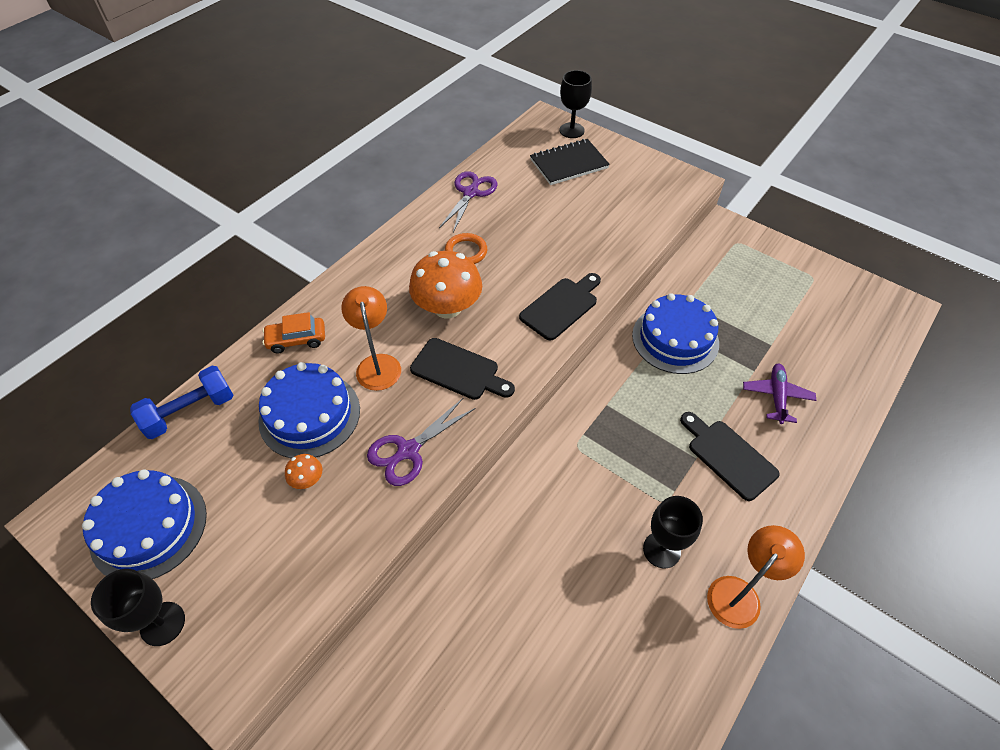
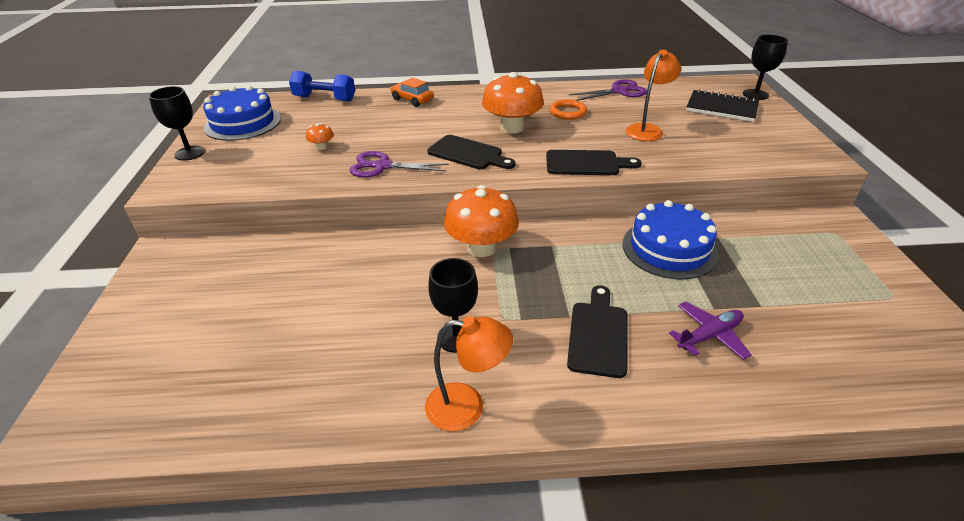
camera: 50 degrees right, 15 degrees down
blue cake [258,362,360,458] -> none
orange lamp [341,286,401,391] -> orange lamp moved to [626,50,681,141]
black cutting board [410,338,515,400] -> black cutting board turned 45 degrees counterclockwise [427,135,515,169]
none -> orange mushroom [444,185,519,257]

